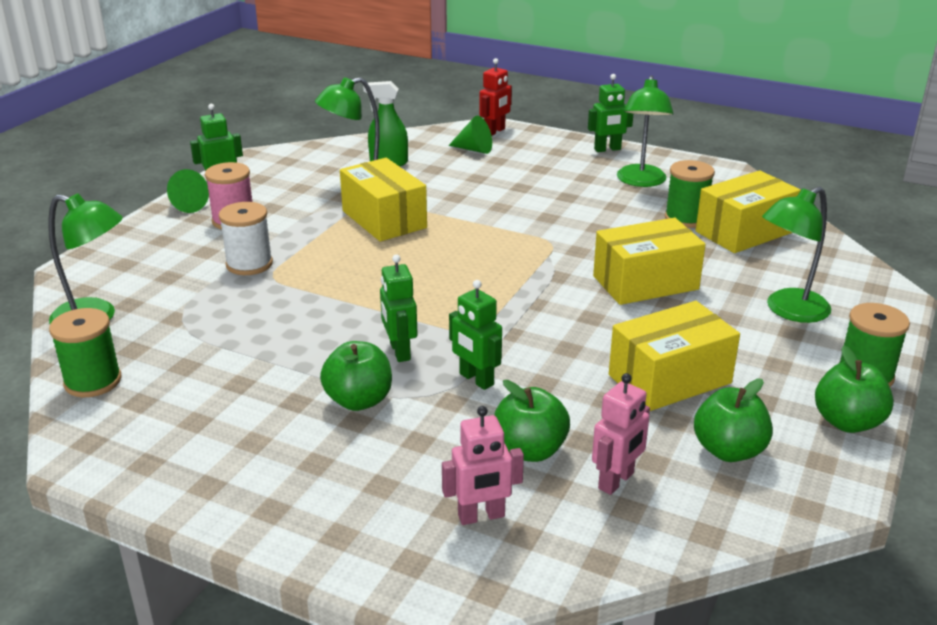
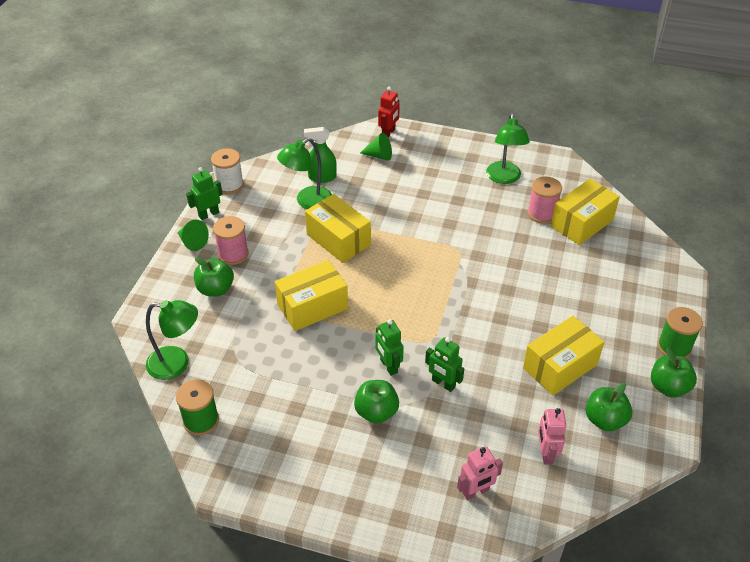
camera: 10 degrees left, 15 degrees up
white spool [219,202,273,275] -> white spool moved to [211,148,244,194]
green apple [494,380,570,462] -> green apple moved to [194,257,234,297]
green robot [588,74,633,152] -> none
pink robot [592,373,650,495] -> pink robot turned 150 degrees clockwise [538,408,566,465]
yellow box [593,218,706,305] -> yellow box moved to [275,260,348,331]
green spool [665,160,715,228] -> pink spool [528,176,562,224]
green lamp [762,187,831,323] -> none

